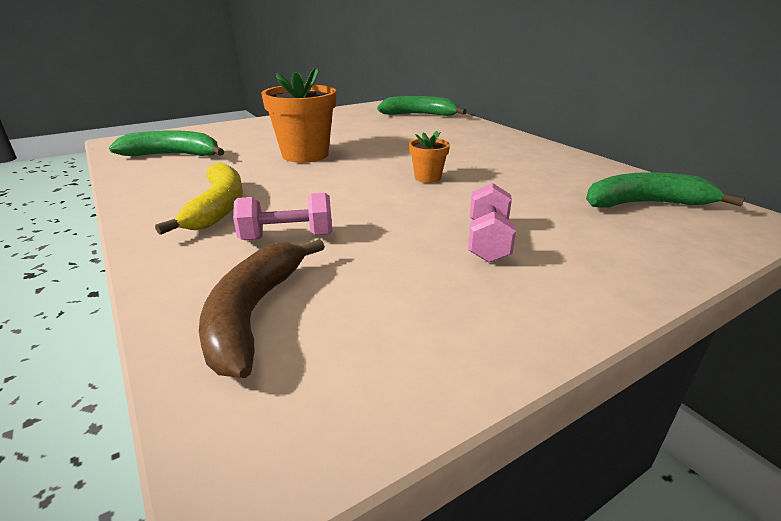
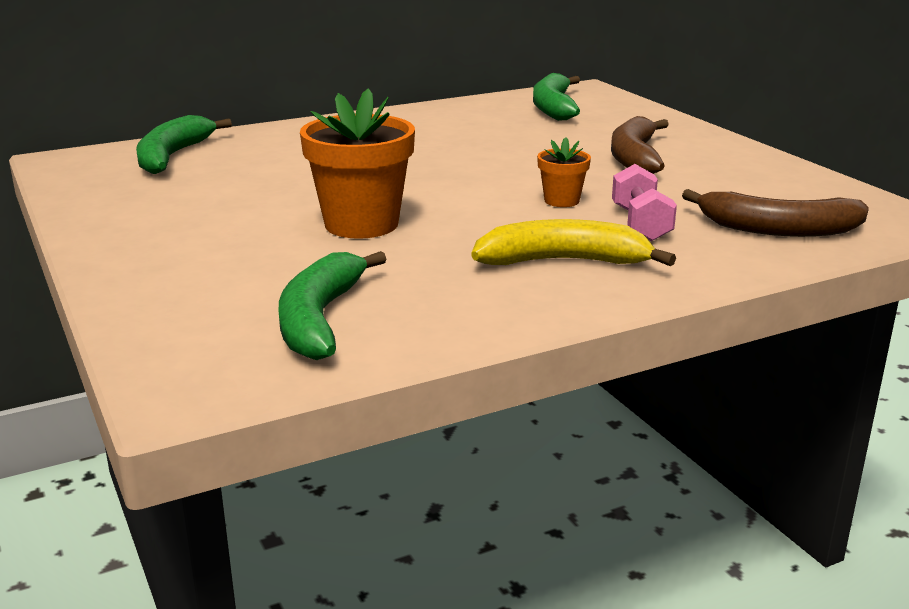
camera: 85 degrees left, 5 degrees down
orange flower pot [409,131,450,183] -> orange flower pot moved to [537,137,591,207]
pink dumbbell [468,183,516,263] -> brown banana [611,116,669,174]

